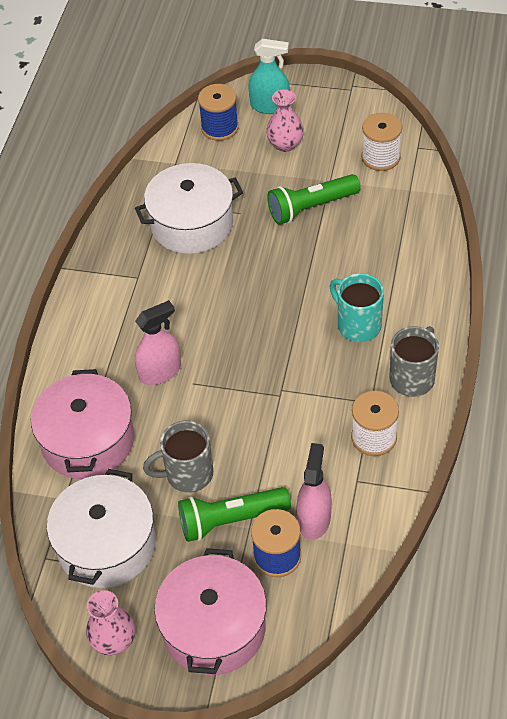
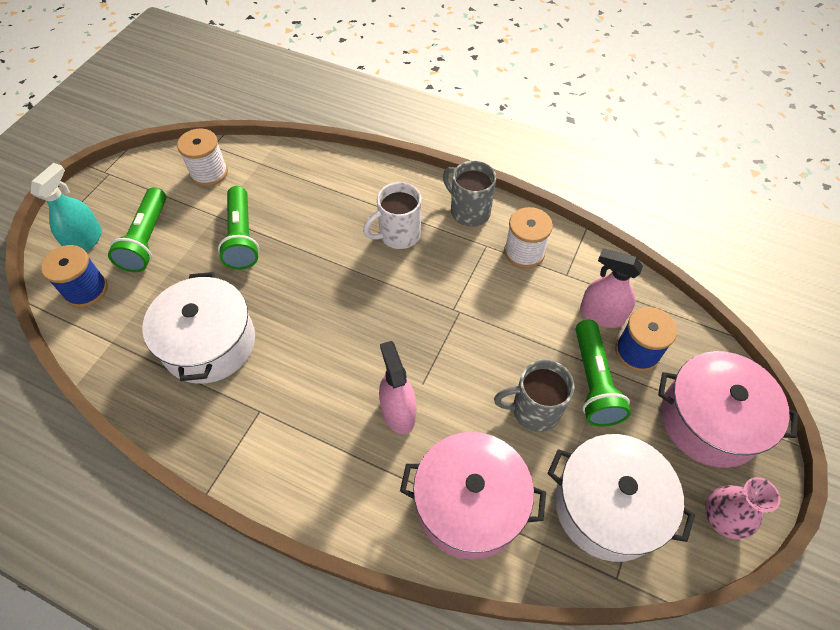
camera: 80 degrees left, 5 degrees up
grey mug [143,421,213,493] -> grey mug turned 90 degrees clockwise [494,360,574,432]
pink vase [266,89,304,152] -> green flashlight [108,187,166,272]
turquoise mug [330,273,384,342] -> white mug [363,182,422,249]

